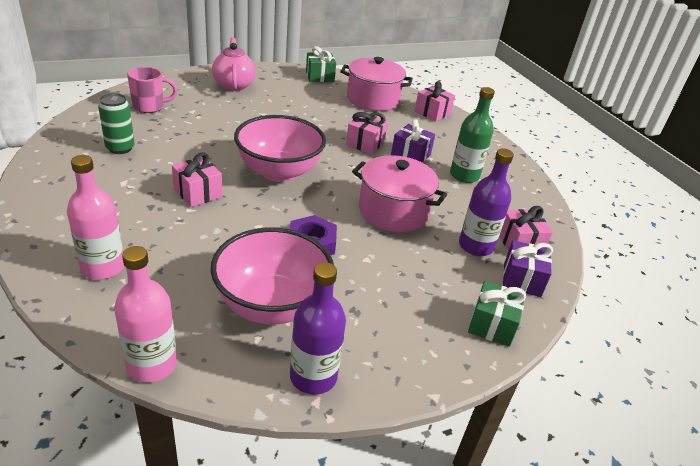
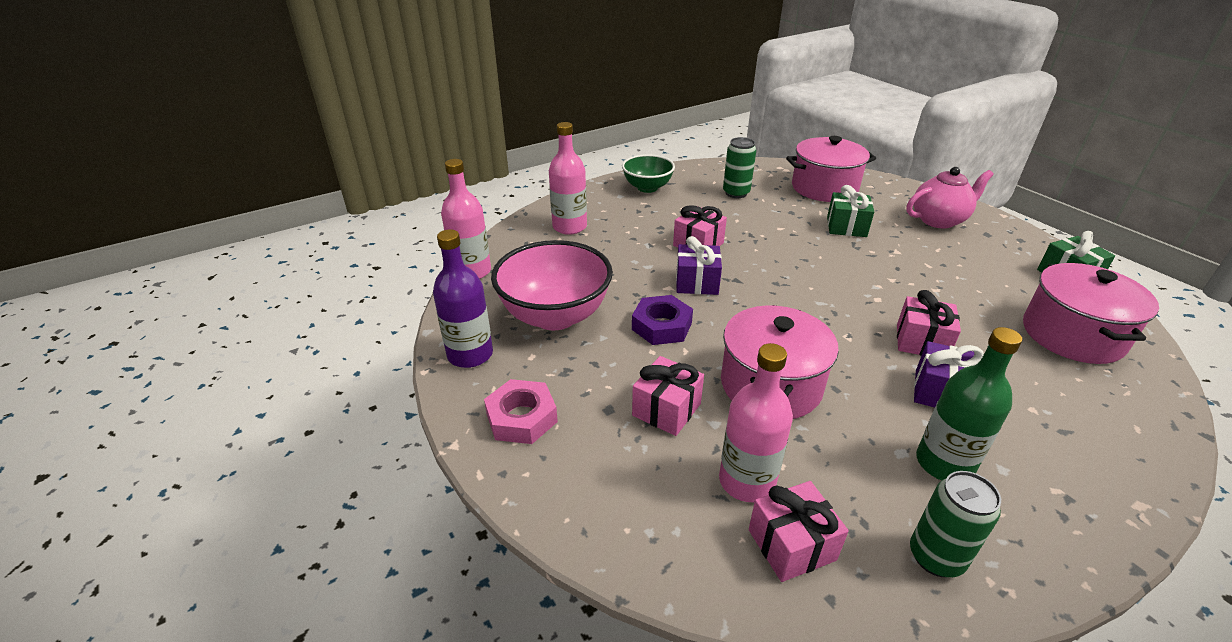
camera: 85 degrees right, 0 degrees up
pink mug [127,67,178,113] -> pink pot [786,136,876,202]
pink bowl [234,115,326,182] -> none
pink gift [415,81,455,122] -> pink gift moved to [632,356,704,436]
purple bottle [459,149,514,256] -> pink bottle [719,343,793,502]
green gift [468,281,526,347] -> green gift moved to [827,185,874,237]
purple gift [503,240,553,297] -> purple gift moved to [676,236,722,295]
none -> pink nut [484,379,558,444]
none -> green bowl [622,154,675,193]
none -> green can [910,471,1001,577]

